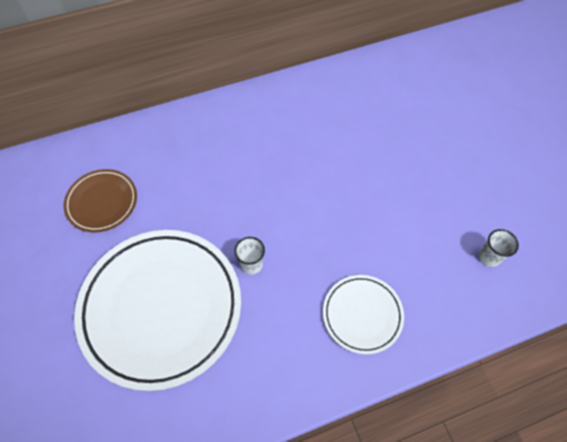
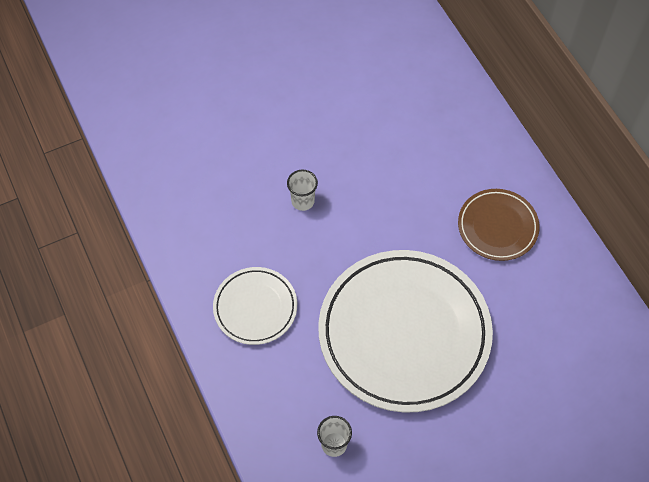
camera: 85 degrees right, 0 degrees up
brown plate [63,169,137,232] -> brown plate moved to [458,189,540,261]
white plate [74,230,241,391] -> white plate moved to [318,250,493,413]

